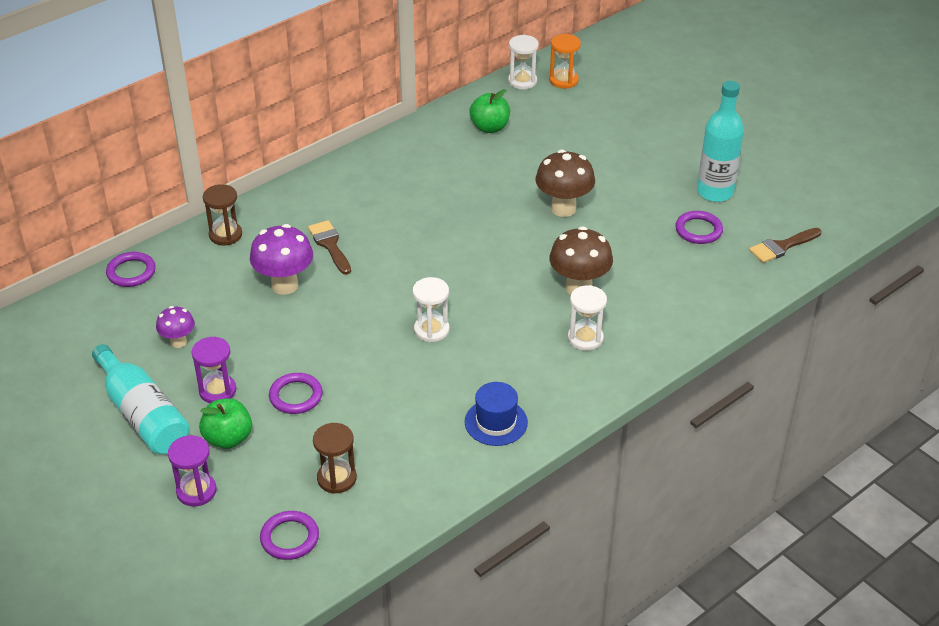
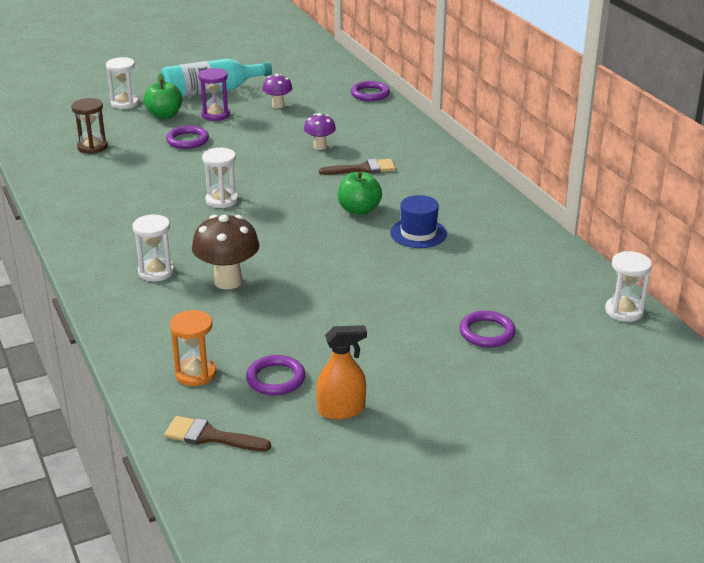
camera: 105 degrees right, 10 degrees down
purple hourglass [168,435,217,506] -> white hourglass [106,57,139,109]
brown hourglass [203,184,242,245] -> none
purple mushroom [250,224,313,295] -> purple mushroom [304,113,336,150], size x0.58
purple ring [260,511,319,560] -> purple ring moved to [459,311,516,348]
blue hat [465,382,528,446] -> blue hat moved to [390,195,447,248]
green apple [470,89,510,133] -> green apple moved to [338,172,382,215]
brown mushroom [536,150,595,217] -> none
orange hourglass [549,34,581,89] -> orange hourglass moved to [170,310,216,386]
turquoise bottle [697,81,744,202] -> orange spray bottle [316,325,367,420]
brown brush [749,228,821,263] -> brown brush turned 60 degrees counterclockwise [164,416,271,451]

